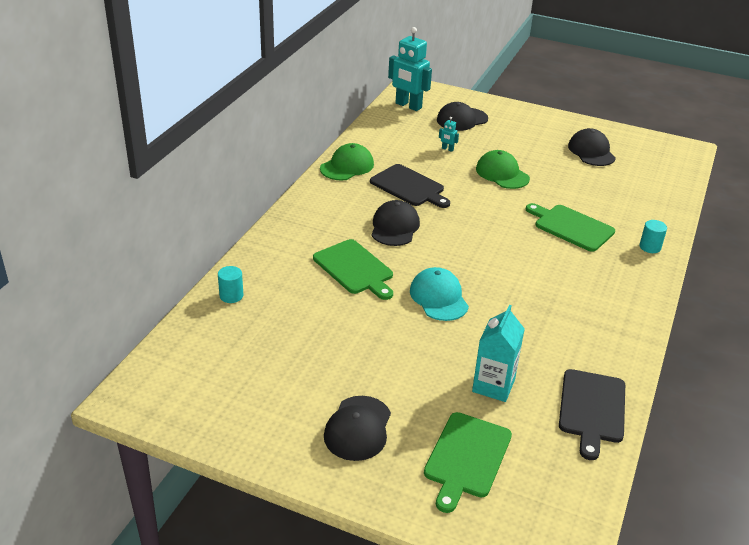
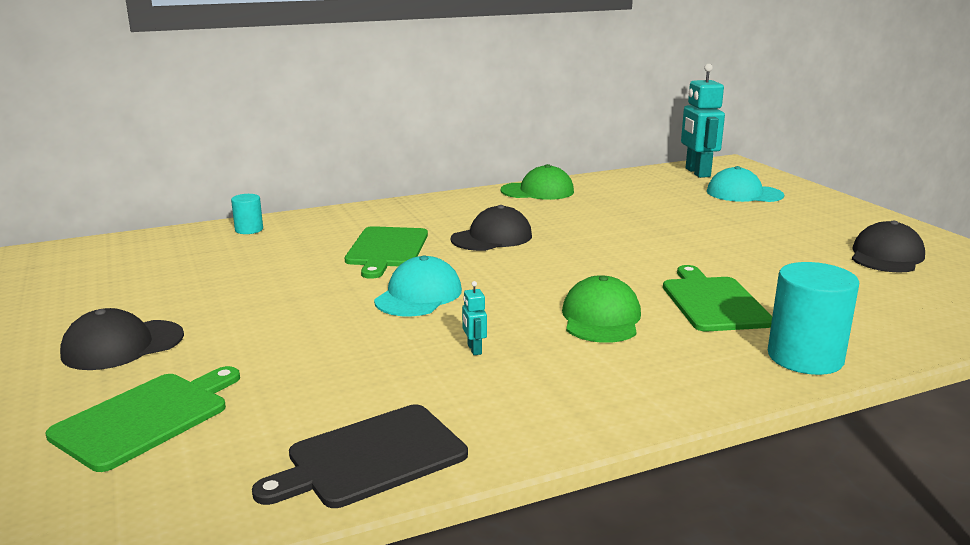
camera: 45 degrees right, 15 degrees down
black cutting board [370,164,450,208] -> none
green cutting board [424,412,512,513] -> green cutting board turned 150 degrees clockwise [45,366,240,472]
black cap [437,102,488,131] -> turquoise cap [707,166,785,202]
turquoise robot [439,117,459,152] -> turquoise robot moved to [462,281,487,355]
turquoise carton [472,305,525,402] -> none
green cap [476,150,530,189] -> green cap moved to [562,275,641,343]
turquoise cylinder [639,220,667,253] -> turquoise cylinder [768,262,859,375], size x1.87

